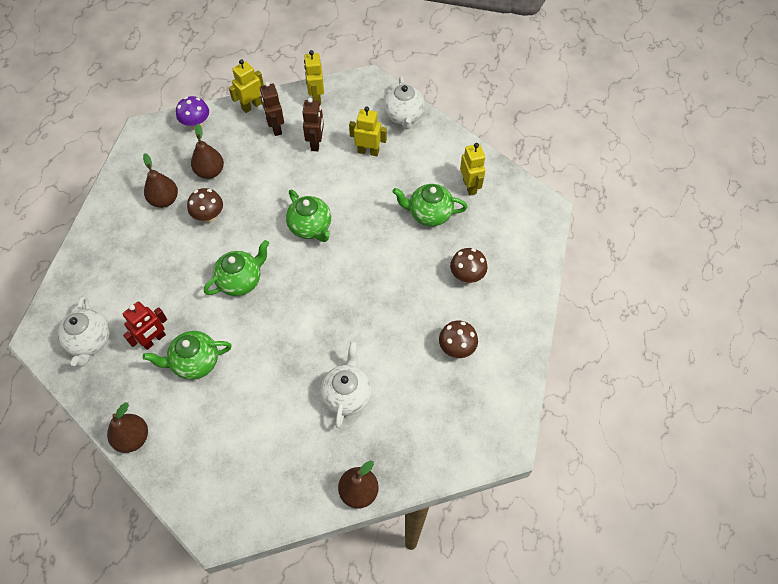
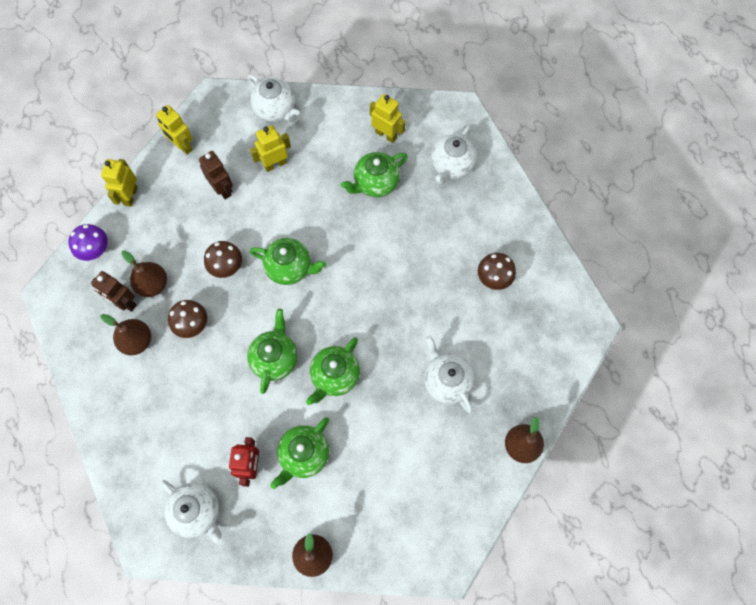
camera: 40 degrees left, 10 degrees up
brown robot [260,82,284,136] -> brown robot moved to [91,271,137,312]
brown mushroom [450,248,488,283] -> brown mushroom moved to [204,241,242,278]
none -> green teapot [306,337,360,405]
none -> white teapot [431,125,477,185]

